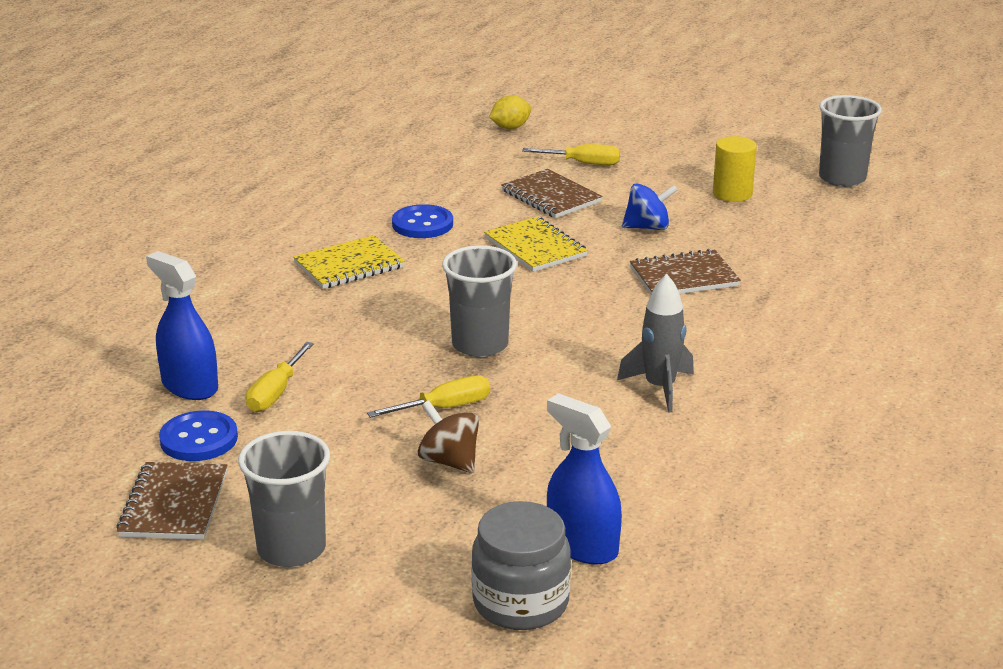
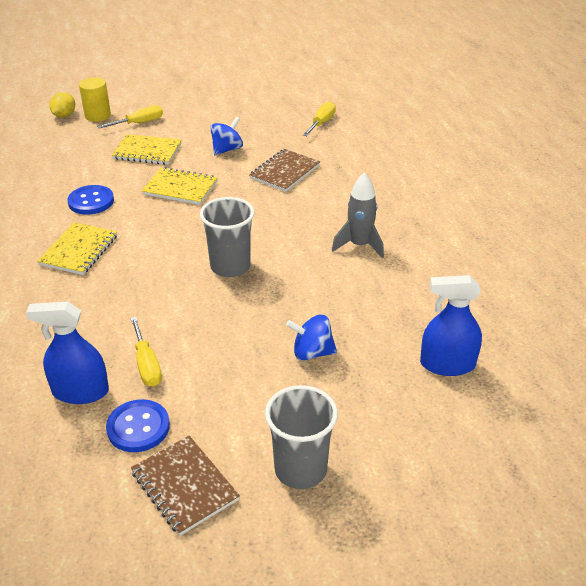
camera: 40 degrees left, 10 degrees up
yellow screwdriver [367,375,490,418] -> yellow screwdriver moved to [303,101,336,136]
brown spinning top [418,400,479,473] -> blue spinning top [286,314,337,361]
grey jar [471,501,571,630] -> none
brown notebook [501,169,603,218] -> yellow notebook [112,134,182,165]
yellow cylinder [713,136,757,202] -> yellow cylinder moved to [79,77,111,122]
grey cup [819,95,882,187] -> none

